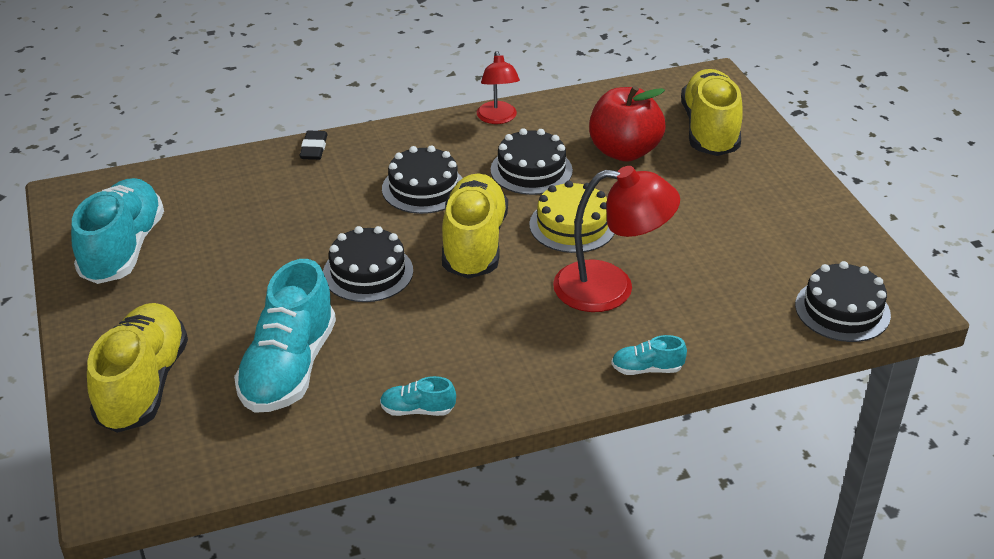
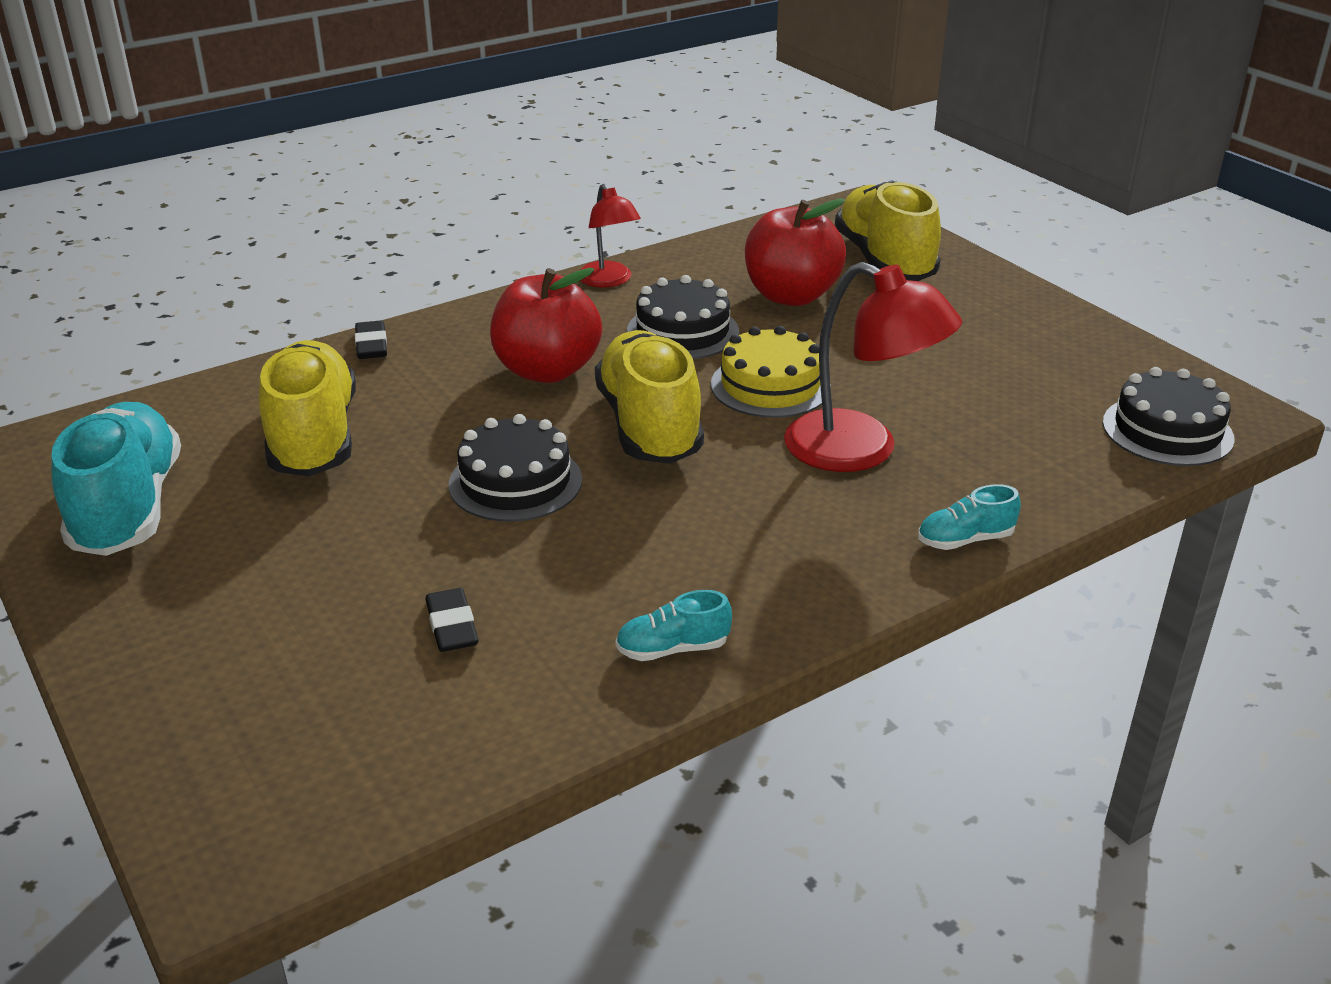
camera: 15 degrees left, 5 degrees down
yellow shoe [87,303,188,433] -> yellow shoe moved to [259,340,356,476]
turquoise shoe [234,259,336,413] -> black eraser [425,588,479,652]
black cake [382,145,462,214] -> red apple [490,268,602,383]
red lamp [553,166,680,312] -> red lamp turned 45 degrees clockwise [784,262,962,472]

